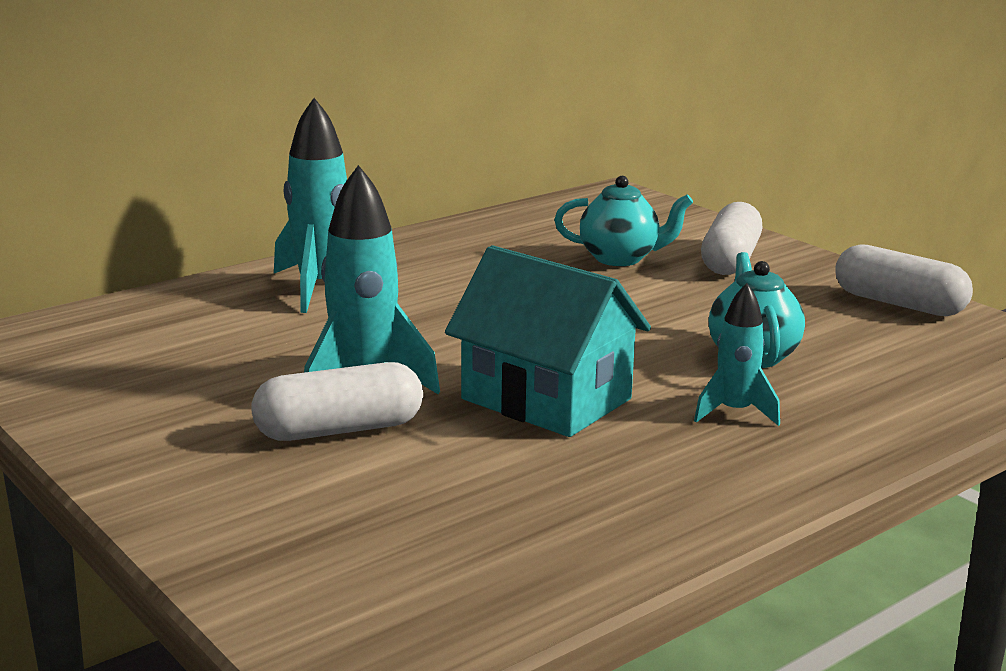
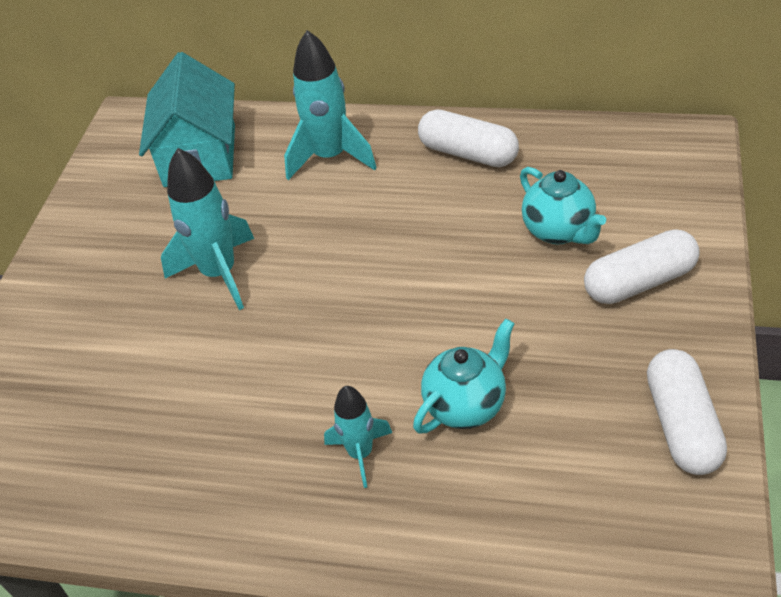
camera: 55 degrees right, 25 degrees up
white capsule [251,362,423,441] -> white capsule moved to [418,109,519,167]
turquoise house [445,245,651,437] -> turquoise house moved to [139,52,235,187]

